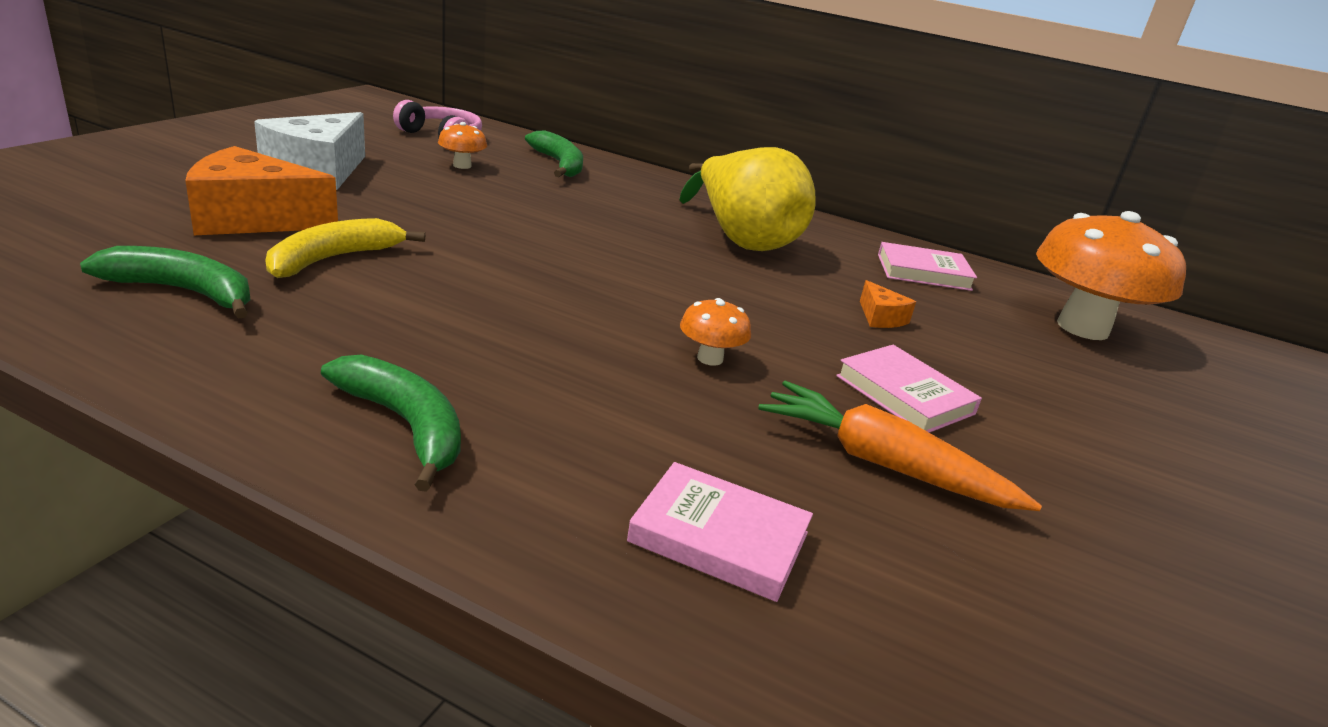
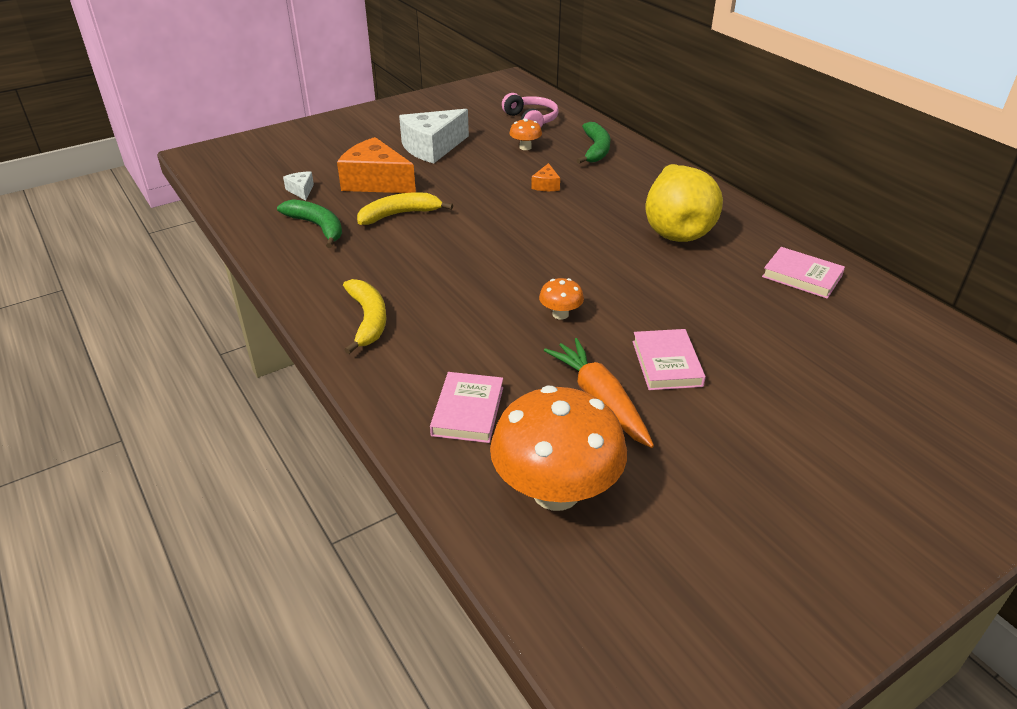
camera: 35 degrees right, 10 degrees up
green banana [321,355,461,492] -> yellow banana [343,279,386,354]
pink book [627,462,813,602] -> pink book turned 45 degrees clockwise [430,372,503,443]
orange cheese [860,280,916,328] -> orange cheese moved to [531,163,560,191]
orange mushroom [1036,211,1186,340] -> orange mushroom moved to [490,385,627,511]
none -> white cheese [283,172,314,201]

